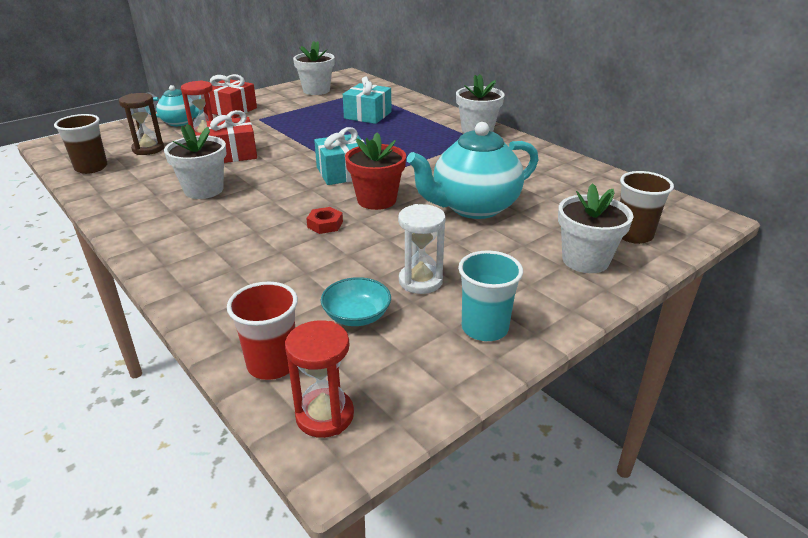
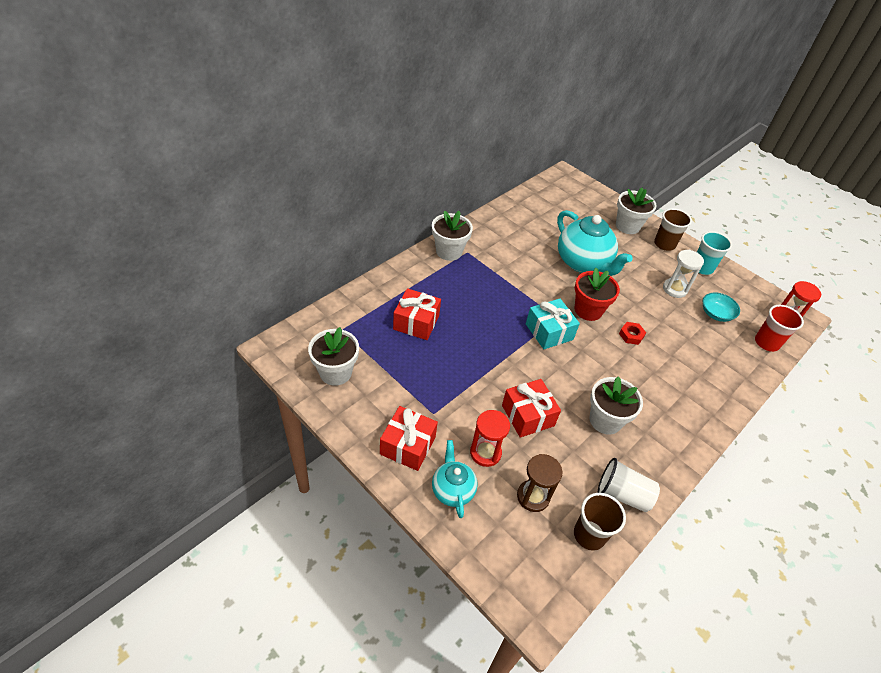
camera: 100 degrees left, 15 degrees up
turquoise gift [343,76,391,124] -> red gift [393,288,441,340]
brown cup [620,171,674,244] -> brown cup moved to [654,208,692,251]
none -> white cup [598,458,660,512]

